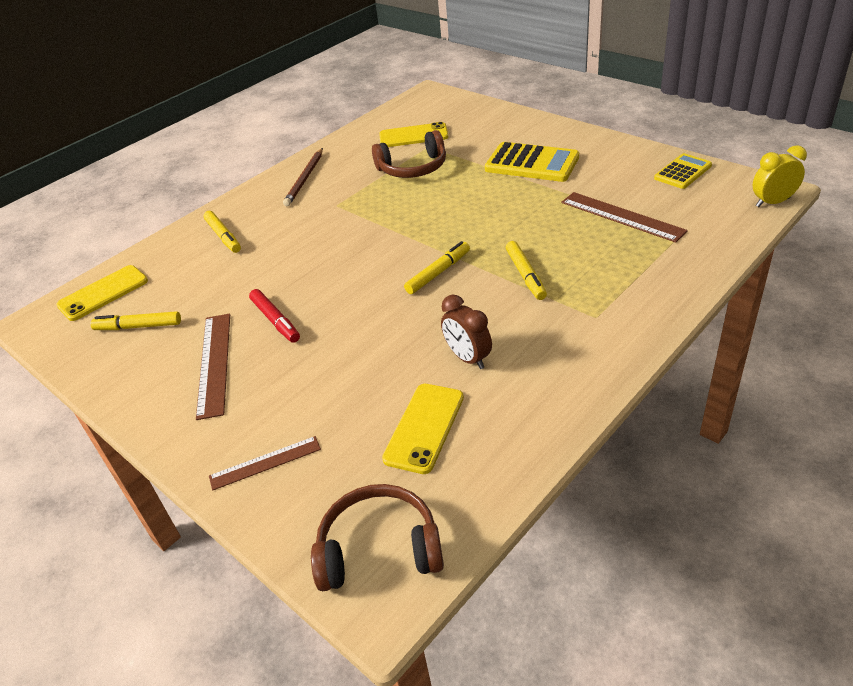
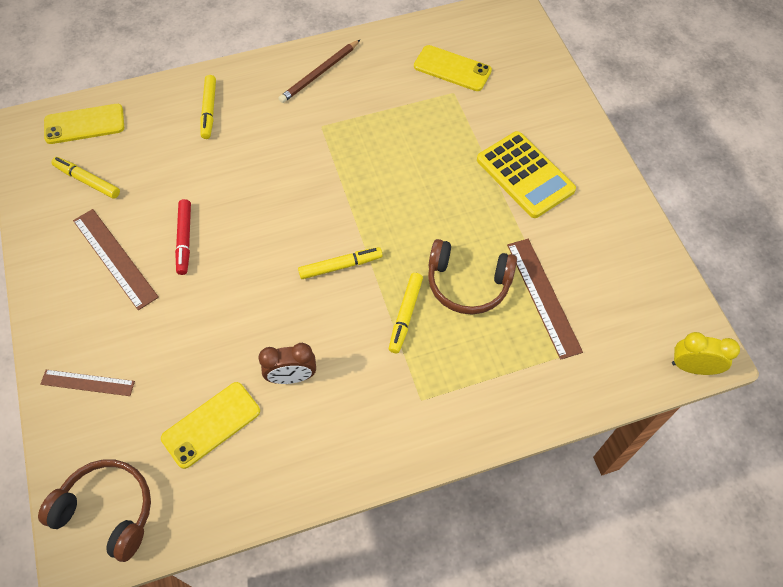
camera: 25 degrees right, 20 degrees up
brown ruler [196,314,230,420] -> brown ruler turned 60 degrees counterclockwise [73,209,159,310]
brown headphones [372,130,446,178] -> brown headphones moved to [428,239,517,314]
brown clock [441,295,492,369] -> brown clock turned 90 degrees counterclockwise [258,343,316,384]
yellow calculator [654,153,712,189] -> none

